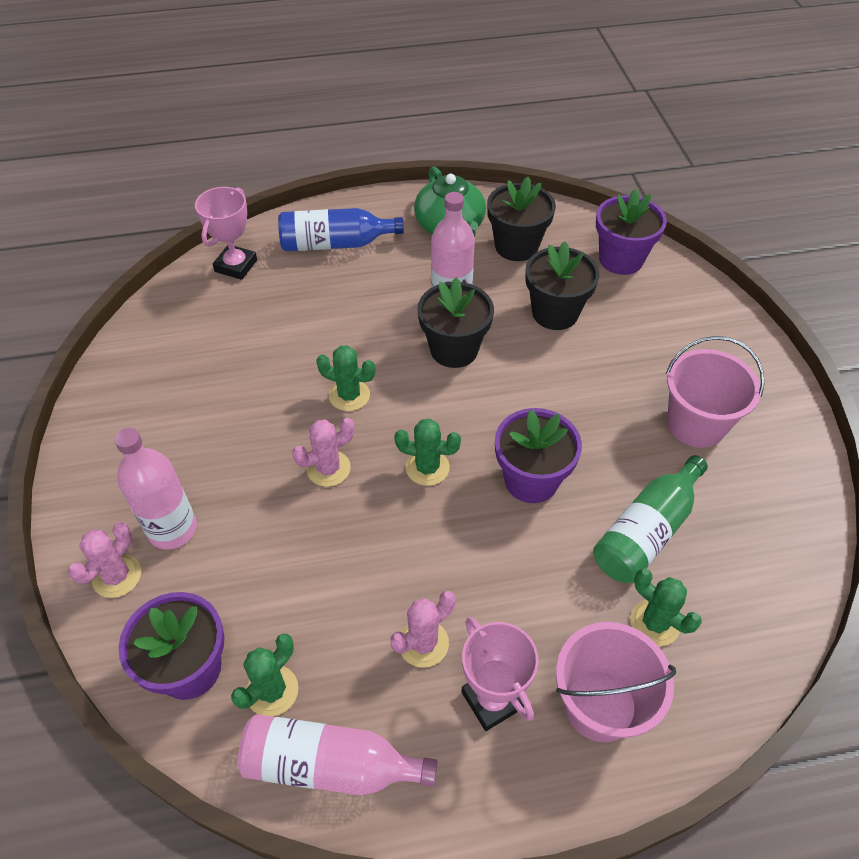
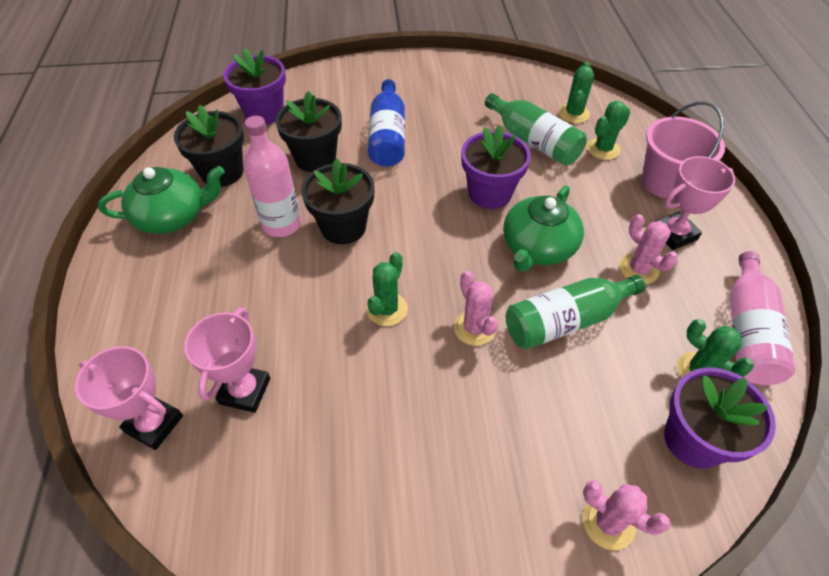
camera: 85 degrees left, 0 degrees up
pink bottle [114,428,197,550] -> none
blue bottle [278,208,404,251] -> blue bottle moved to [368,79,405,167]
green cactus [394,418,461,486] -> green cactus moved to [559,62,594,123]
pink bucket [666,336,765,448] -> none
none -> pink trophy [184,308,270,413]
none -> green teapot [503,185,584,272]
none -> green bottle [505,275,645,349]

